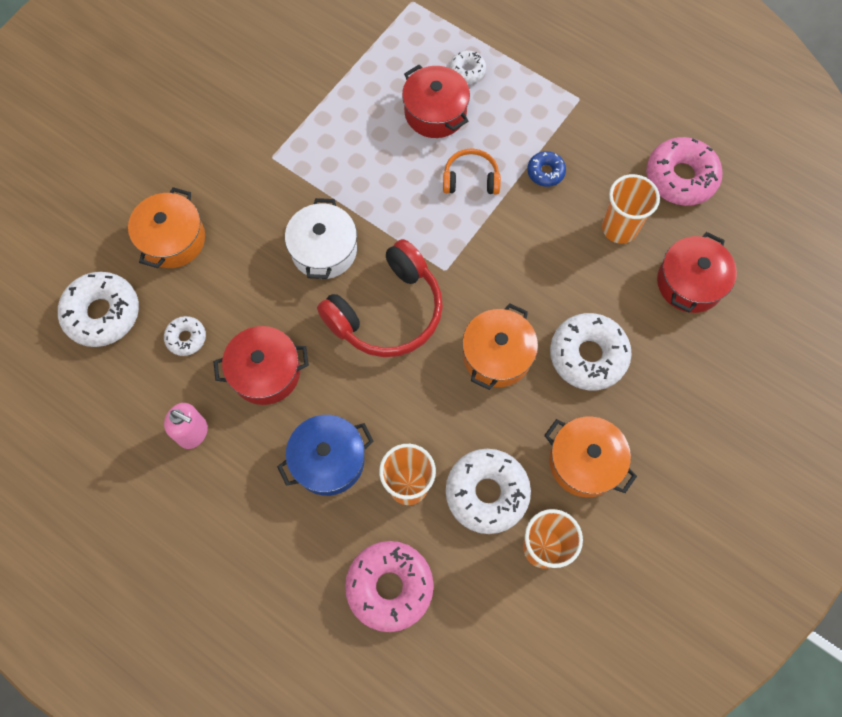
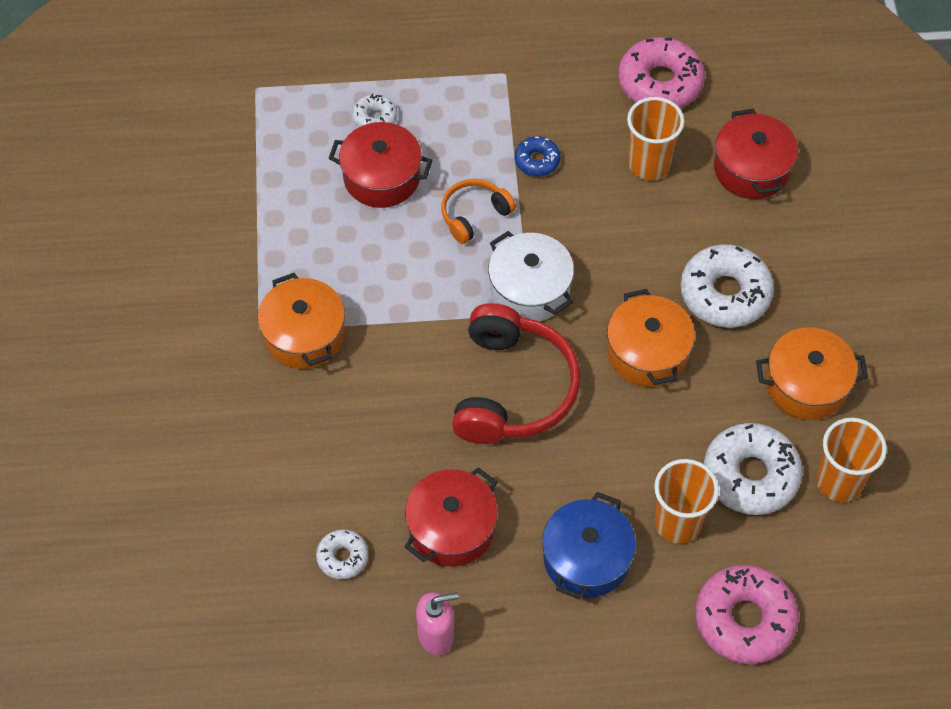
camera: 40 degrees left, 10 degrees down
white donut [58,272,139,347] -> none
orange pot [128,187,205,268] -> orange pot moved to [258,273,345,369]
white pot [285,198,357,279] -> white pot moved to [488,231,574,321]

